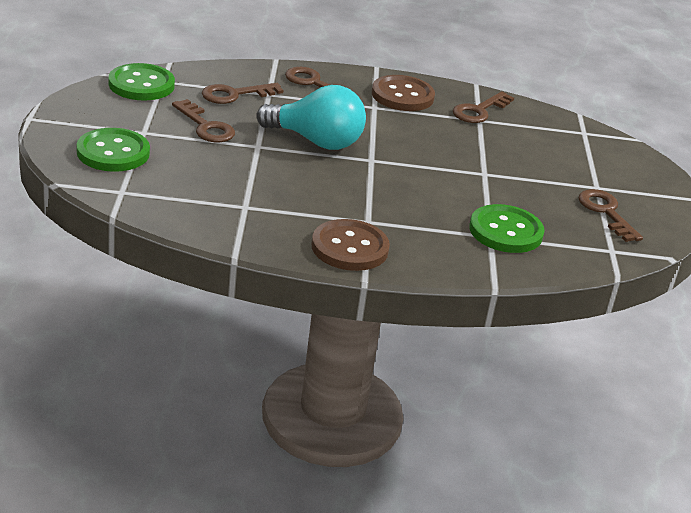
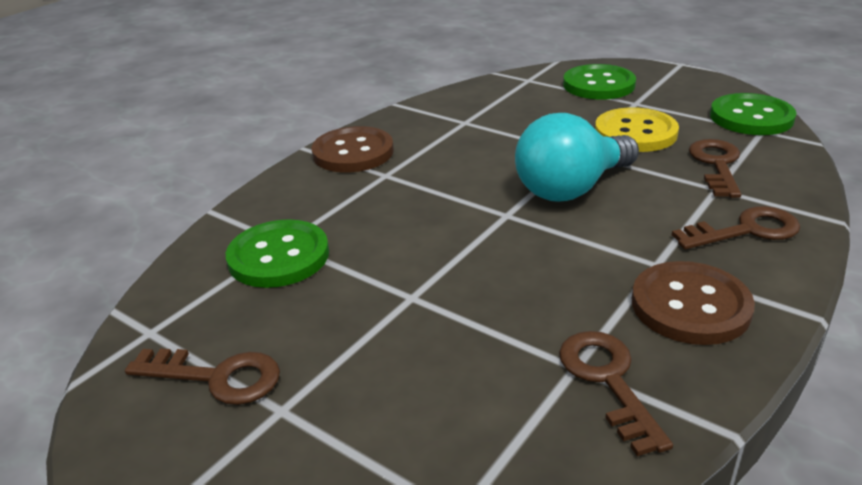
camera: 130 degrees right, 0 degrees up
brown key [172,99,235,142] -> yellow button [595,107,679,152]

